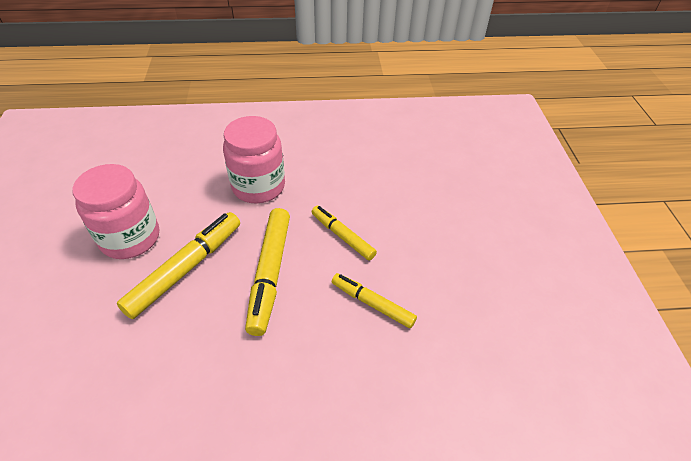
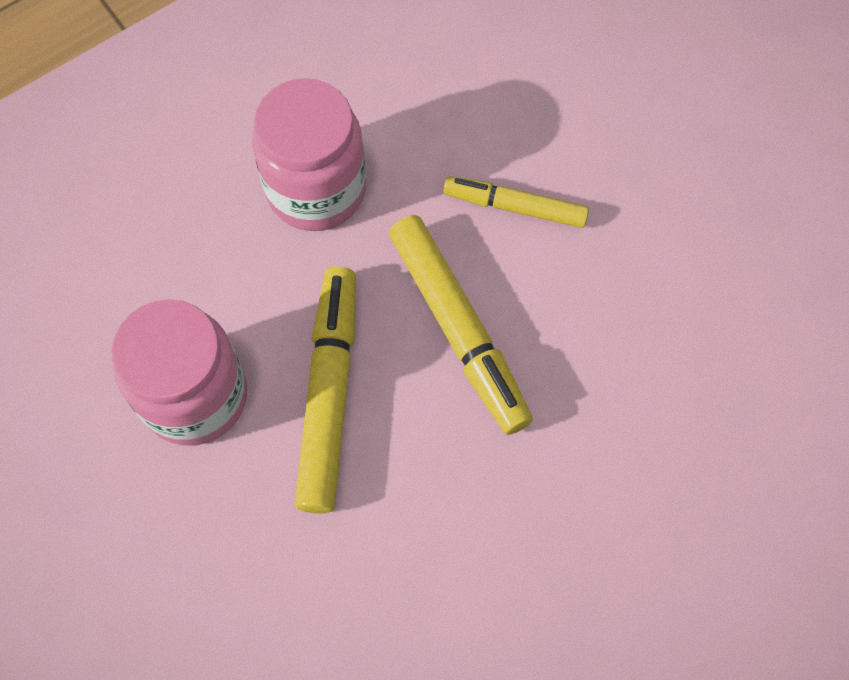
camera: 30 degrees left, 20 degrees up
yellow marker [332,273,417,328] -> none

